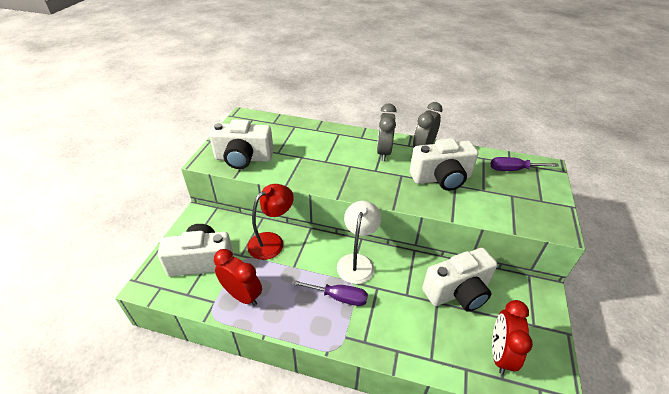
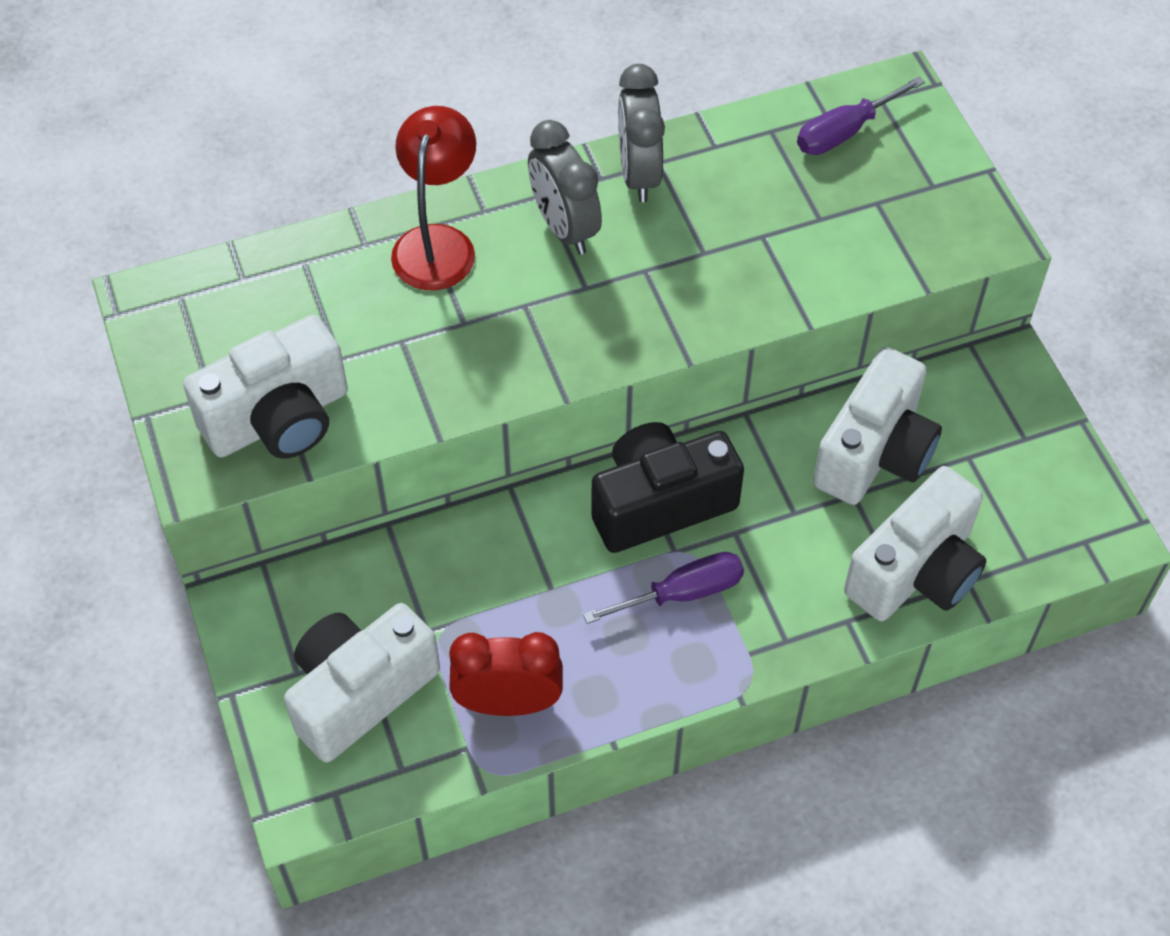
camera: 35 degrees left, 15 degrees up
red lamp [247,184,294,260] -> red lamp moved to [391,106,476,291]
white lamp [337,201,381,284] -> black camera [591,422,744,553]
white camera [410,138,479,191] -> white camera moved to [844,466,986,621]
red clock [492,300,533,374] -> none

